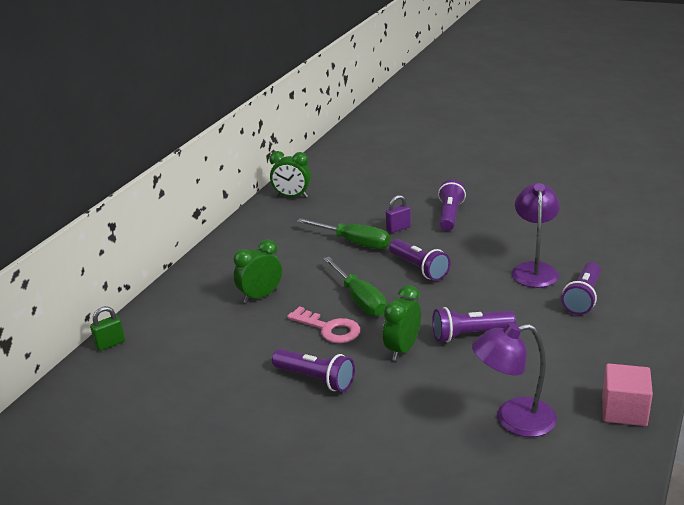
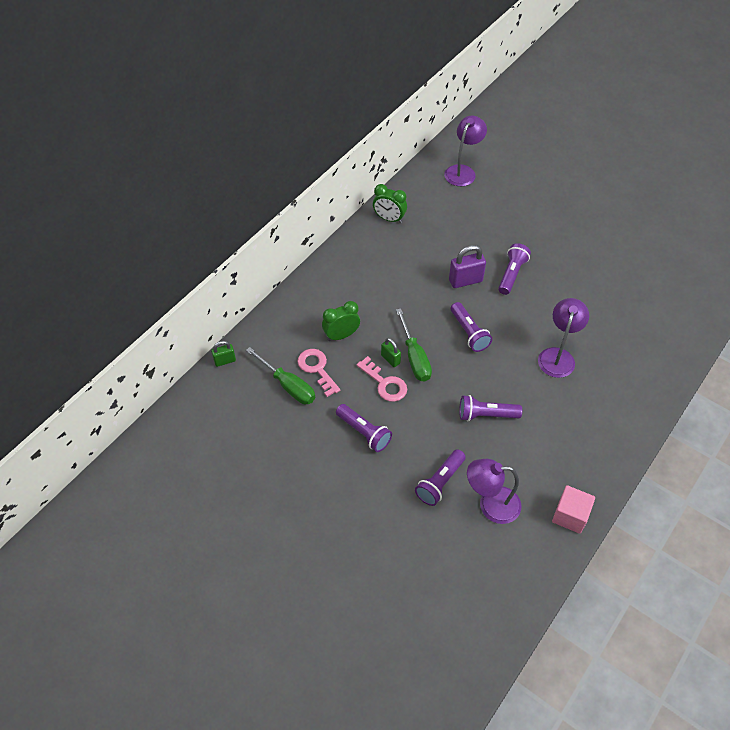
camera: 10 degrees right, 25 degrees up
green screwdriver [297,218,390,249] -> green screwdriver moved to [246,347,315,404]
green clock [383,285,421,360] -> none
purple padlock [386,195,411,233] -> purple padlock [449,245,486,288], size x1.66
purple flashlight [561,262,601,315] -> purple flashlight moved to [415,449,466,506]
none -> pink key [298,349,340,397]
none -> green padlock [381,338,401,367]
none -> purple lamp [444,116,487,186]

